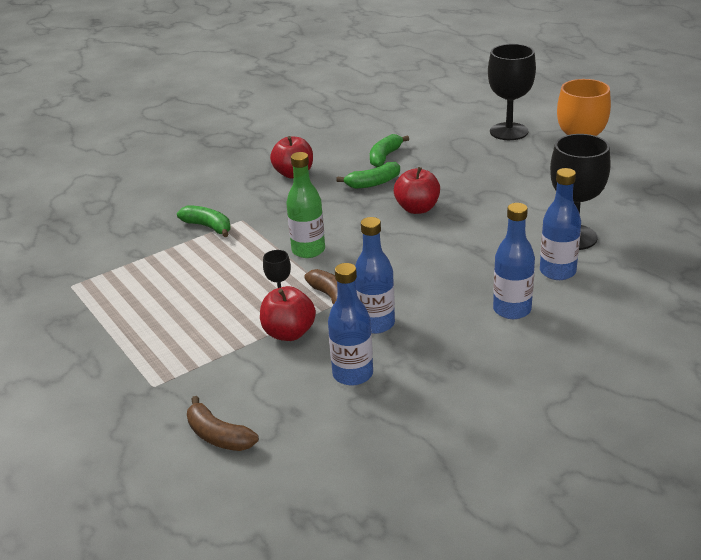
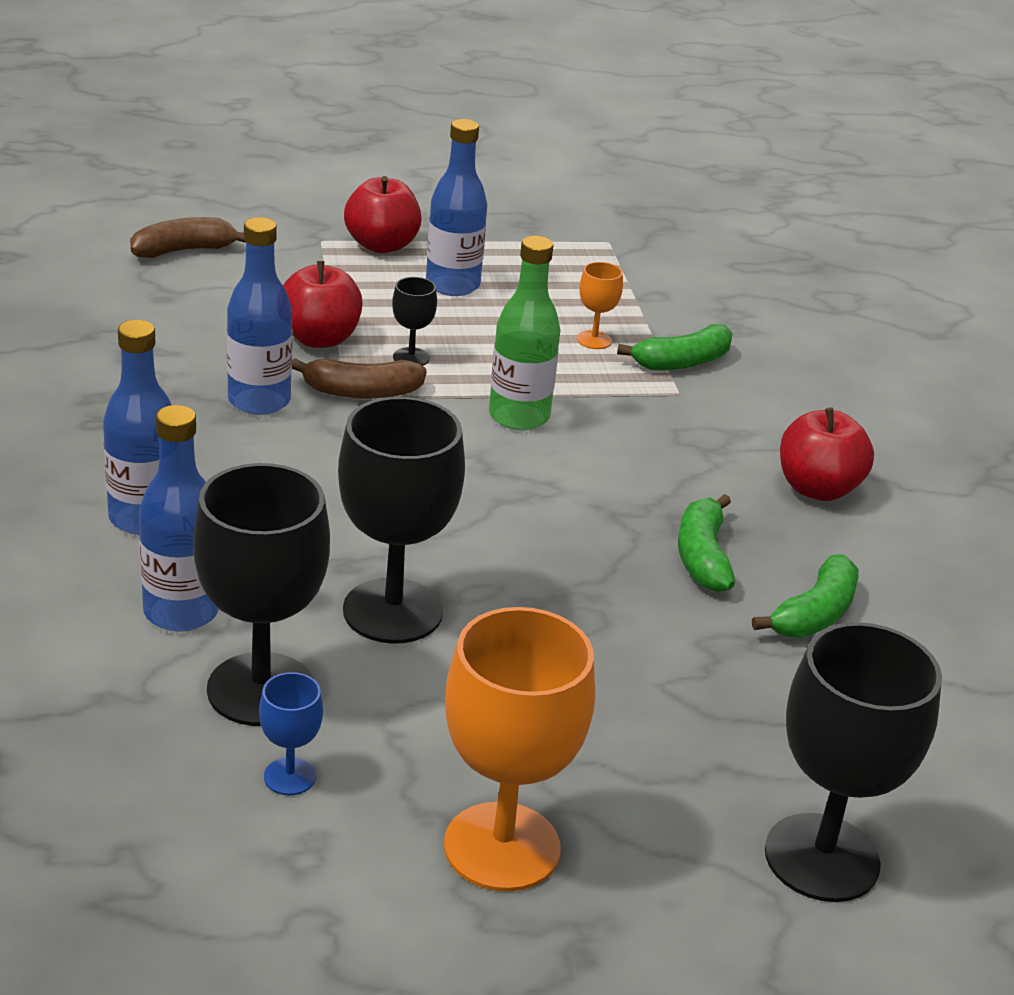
camera: 110 degrees right, 0 degrees up
blue bottle [328,263,373,386] -> blue bottle moved to [426,119,487,296]
green banana [370,134,409,167] -> green banana turned 75 degrees clockwise [752,554,859,638]
red apple [394,167,440,214] -> red apple moved to [344,176,422,253]
none -> blue goblet [259,672,323,795]
none -> black goblet [338,397,465,644]
none -> orange goblet [577,262,623,349]

